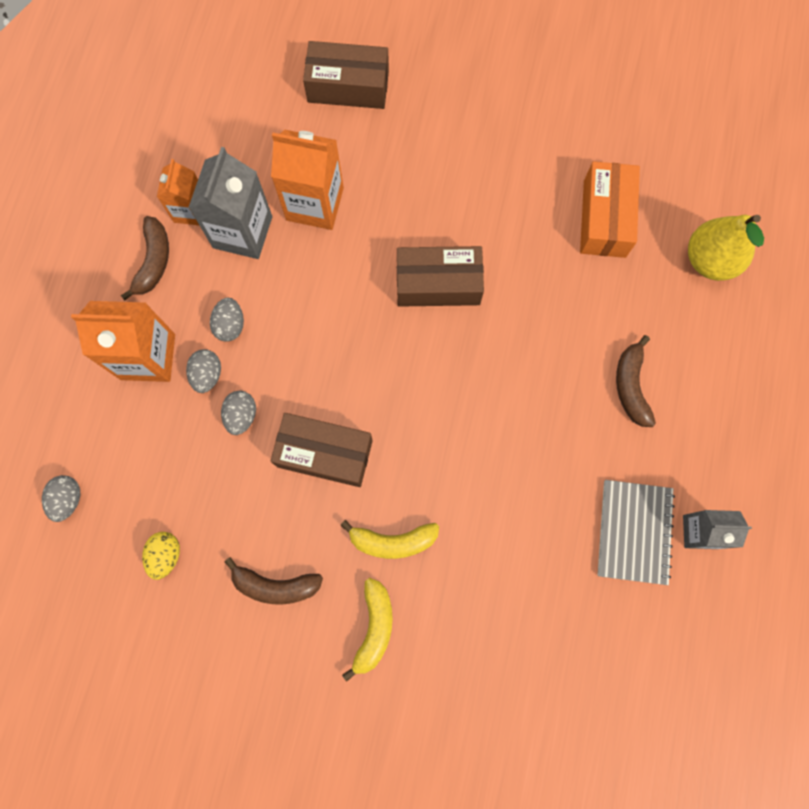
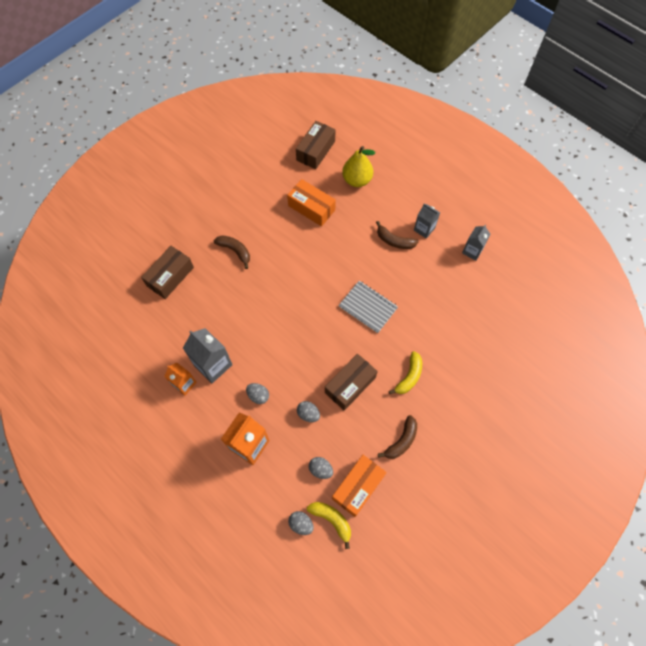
camera: 60 degrees left, 10 degrees down
brown banana [121,216,169,300] -> brown banana moved to [214,236,250,269]
yellow egg [142,532,180,580] -> orange box [332,455,387,517]
grey egg [186,349,221,393] -> grey egg moved to [309,457,333,479]
orange carton [271,130,344,230] -> none
yellow banana [342,578,393,681] -> yellow banana moved to [307,502,351,549]
brown box [397,246,484,307] -> brown box moved to [296,121,335,169]
grey notebook [598,480,675,585] -> grey notebook moved to [339,281,398,333]
none -> grey carton [414,203,440,239]

